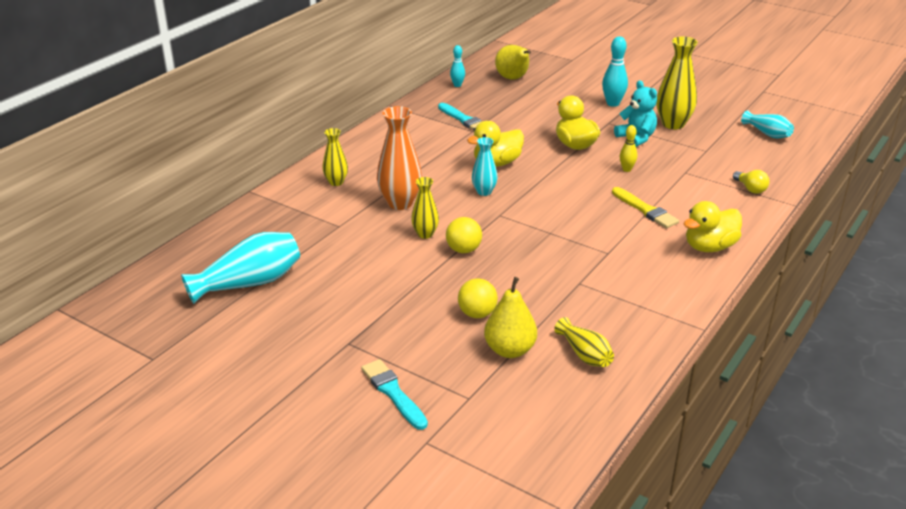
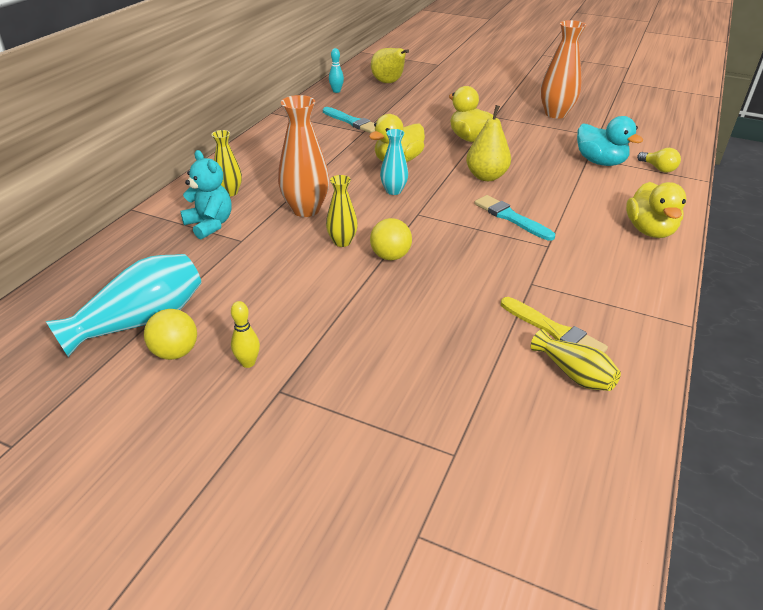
camera: 10 degrees left, 5 degrees up
turquoise brush [361,359,428,430] -> turquoise brush moved to [474,195,555,241]
yellow ball [458,278,498,318] -> yellow ball moved to [144,309,197,360]
yellow pear [484,277,537,358] -> yellow pear moved to [466,105,511,181]
turquoise bowling pin [602,36,628,107] -> none
yellow brush [612,187,679,228] -> yellow brush moved to [501,297,608,352]
turquoise teddy bear [614,81,657,147] -> turquoise teddy bear moved to [180,150,232,239]
yellow bowling pin [620,125,637,172] -> yellow bowling pin moved to [231,301,260,368]
yellow vase [657,36,698,129] -> orange vase [540,20,586,119]
yellow duck [684,201,742,252] -> yellow duck turned 45 degrees counterclockwise [626,182,687,238]
turquoise vase [741,110,794,139] -> none
none -> turquoise duck [577,116,643,166]

